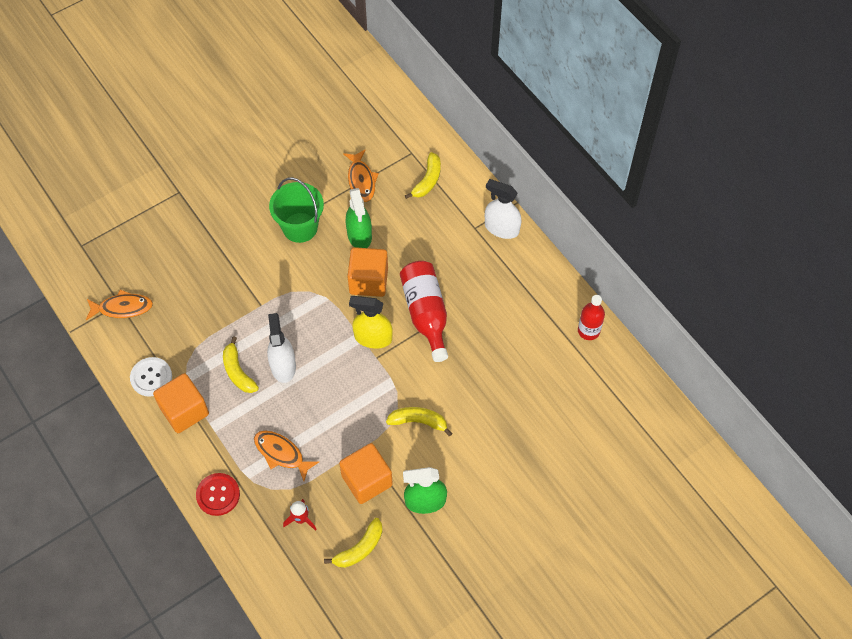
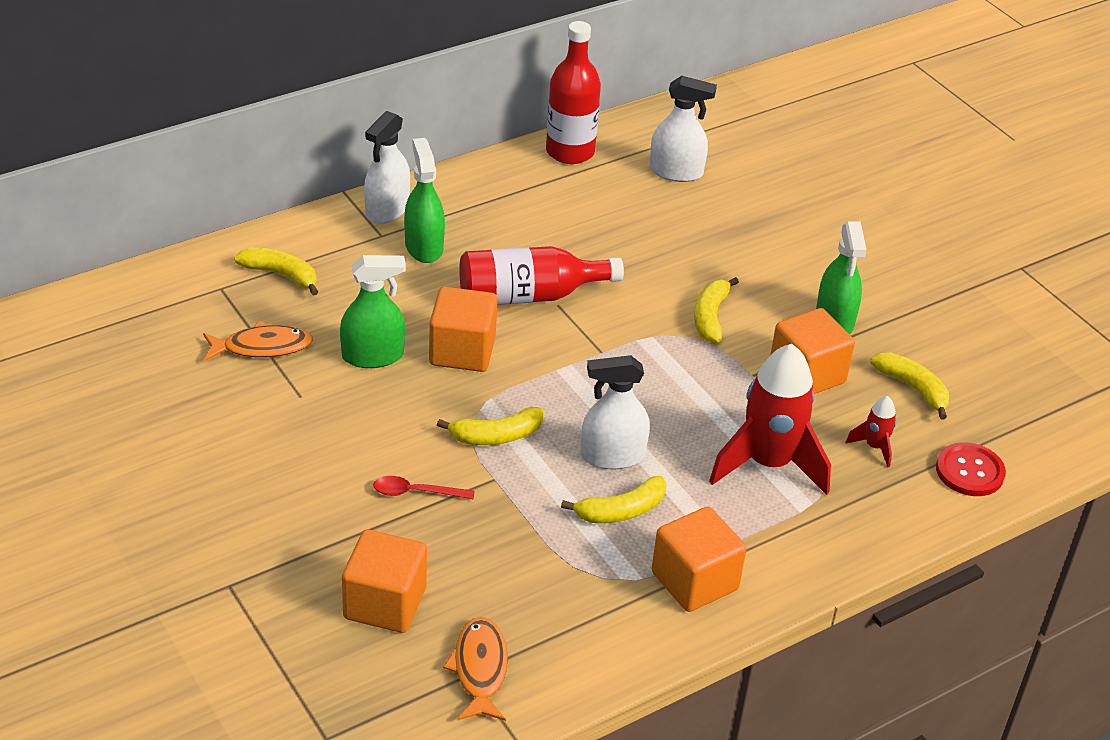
camera: 90 degrees left, 20 degrees down
white button [130,357,172,396] -> none
red button [196,473,240,516] -> red button moved to [936,442,1006,496]
orange fish [254,431,319,481] -> red rocket [709,344,831,495]
green bucket [269,177,324,243] -> none
yellow spray bottle [349,296,393,348] -> none
red bottle [578,295,605,340] -> red bottle [546,21,601,164], size x1.55
none -> orange cube [342,529,427,633]
none -> red spoon [373,476,474,499]
none -> green spray bottle [404,138,445,263]
none -> yellow banana [437,407,543,445]
none -> white spray bottle [650,76,717,182]

